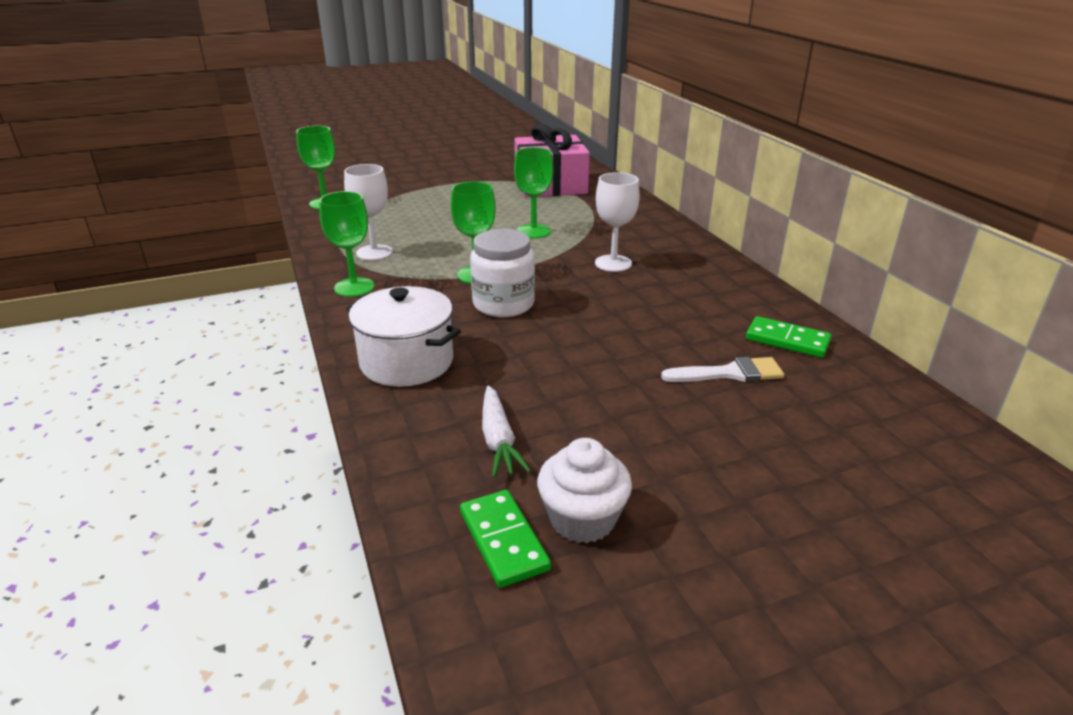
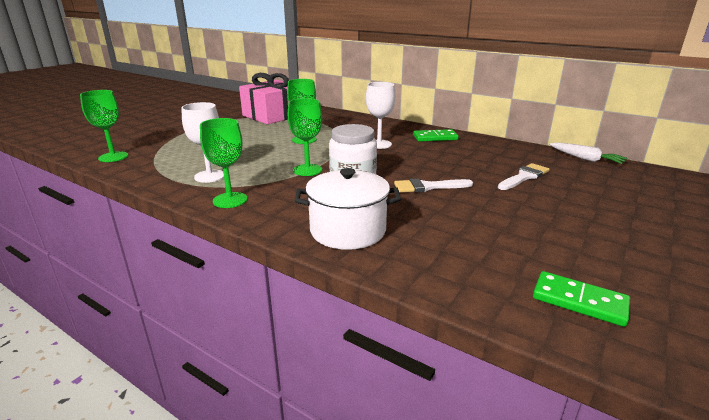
camera: 35 degrees left, 5 degrees down
white carrot [482,386,531,478] -> white carrot moved to [549,142,627,164]
white cupcake [537,438,632,543] -> none
green domino [746,316,832,358] -> green domino moved to [413,129,459,142]
none -> white brush [394,178,473,193]

